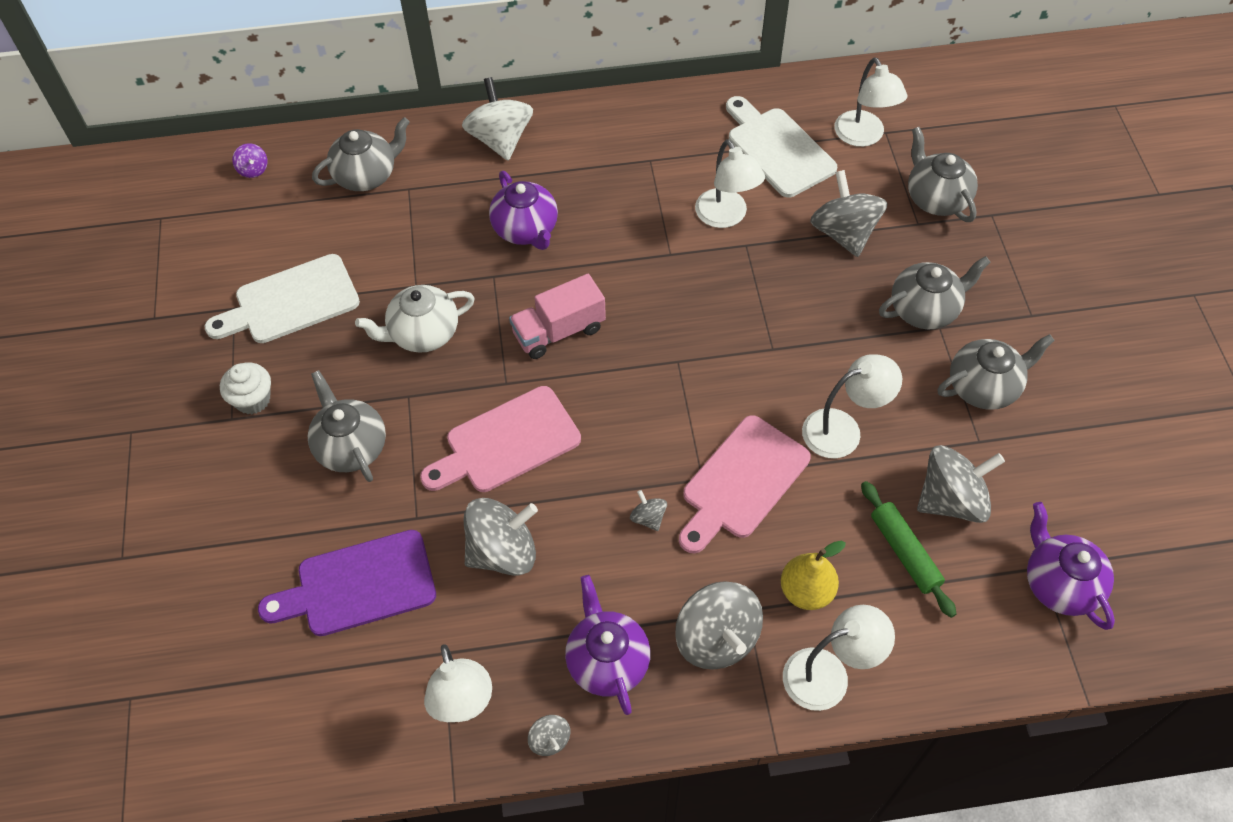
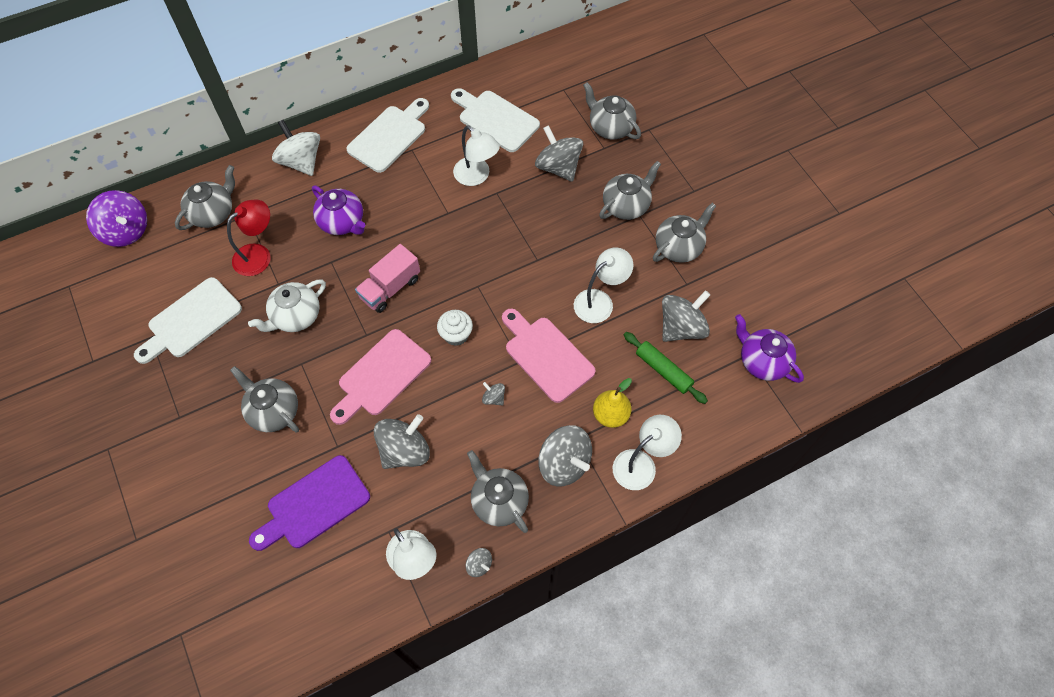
camera: 20 degrees left, 5 degrees up
white cupcake [220,362,271,414] -> white cupcake moved to [437,310,473,346]
purple spinning top [232,143,268,178] -> purple spinning top [86,190,147,247], size x2.17
purple teapot [565,575,650,715] -> grey teapot [467,450,529,533]
pink cutting board [679,415,811,553] -> pink cutting board turned 120 degrees clockwise [502,309,595,403]
white lamp [834,57,908,147] -> none
none -> red lamp [227,199,270,276]
none -> white cutting board [346,98,429,173]

